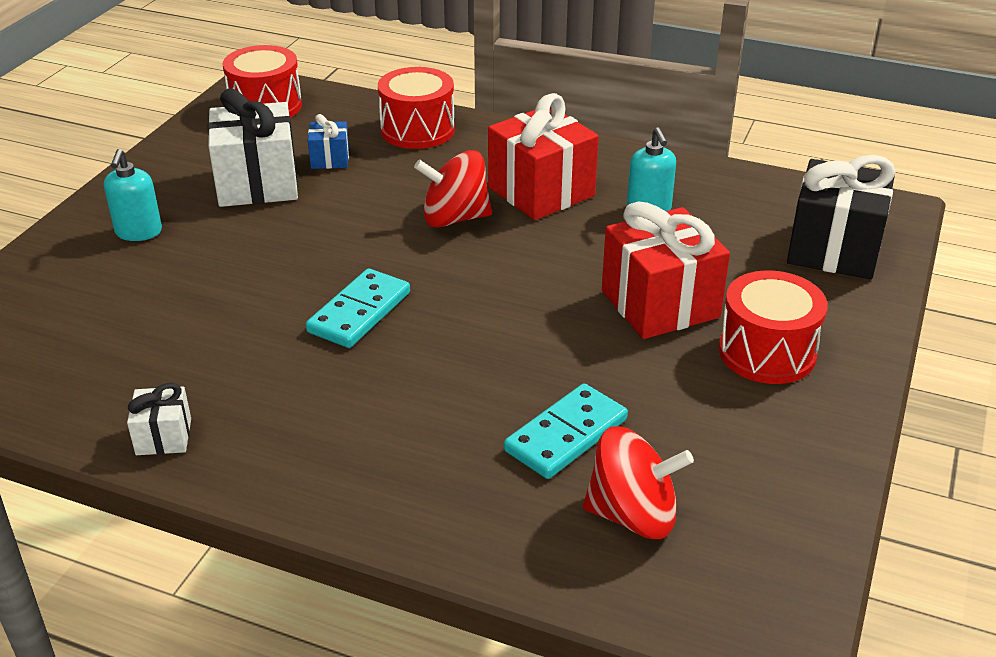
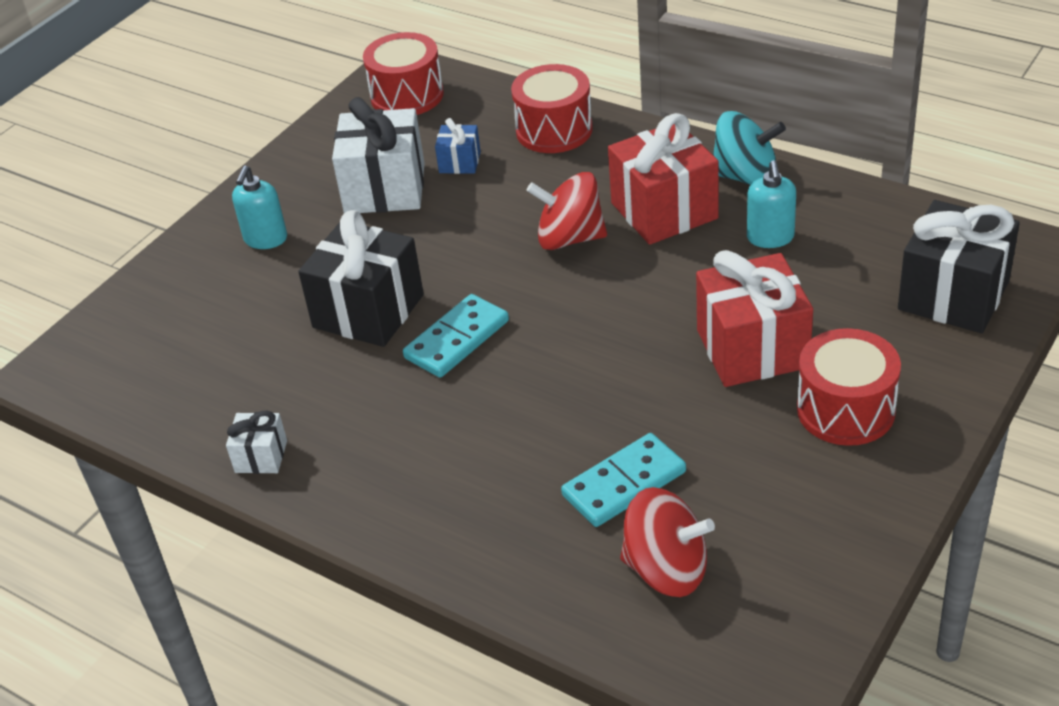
camera: 15 degrees right, 5 degrees up
none -> black gift [298,210,424,347]
none -> turquoise spinning top [713,111,786,185]

